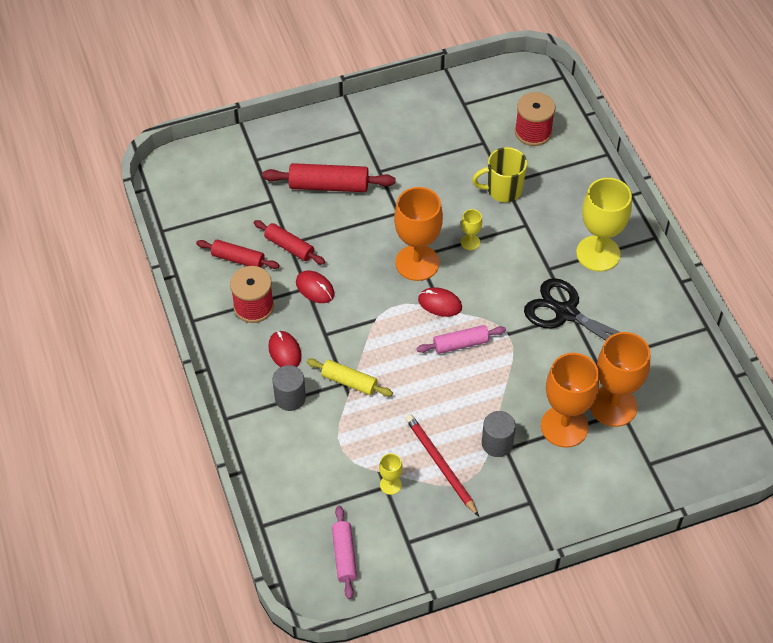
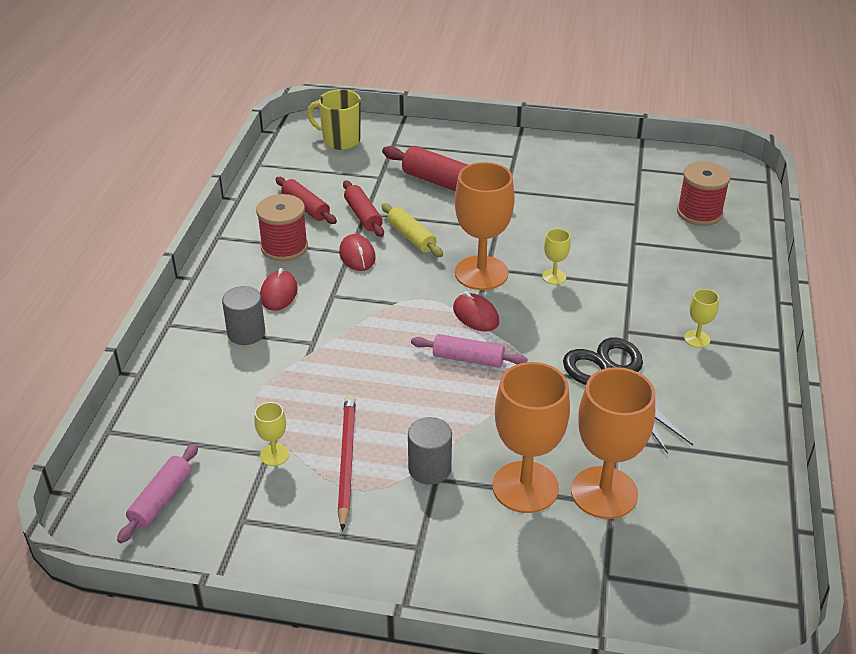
camera: 30 degrees right, 15 degrees down
yellow rolling pin [307,359,393,396] -> yellow rolling pin moved to [382,203,443,257]
yellow mug [472,147,527,202] -> yellow mug moved to [307,89,361,150]
yellow goblet [576,178,632,272] -> yellow goblet [684,289,719,348], size x0.45

